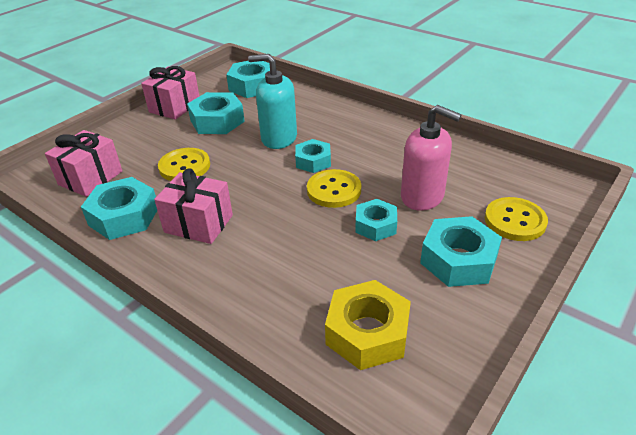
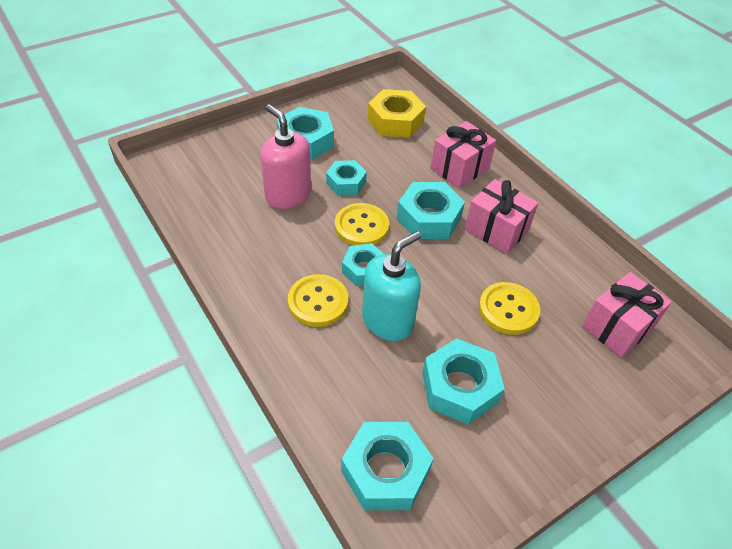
camera: 165 degrees left, 10 degrees up
turquoise nut [81,177,157,240] -> turquoise nut moved to [397,182,465,239]
pink gift [141,66,199,120] -> pink gift moved to [431,121,496,188]
turquoise soap dispenser [248,54,297,149] -> turquoise soap dispenser turned 75 degrees counterclockwise [362,231,421,341]
yellow button [485,197,548,241] -> yellow button moved to [288,274,348,327]

